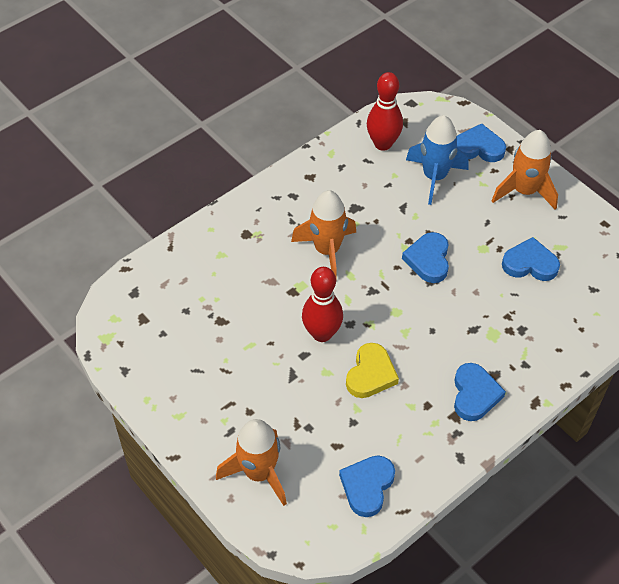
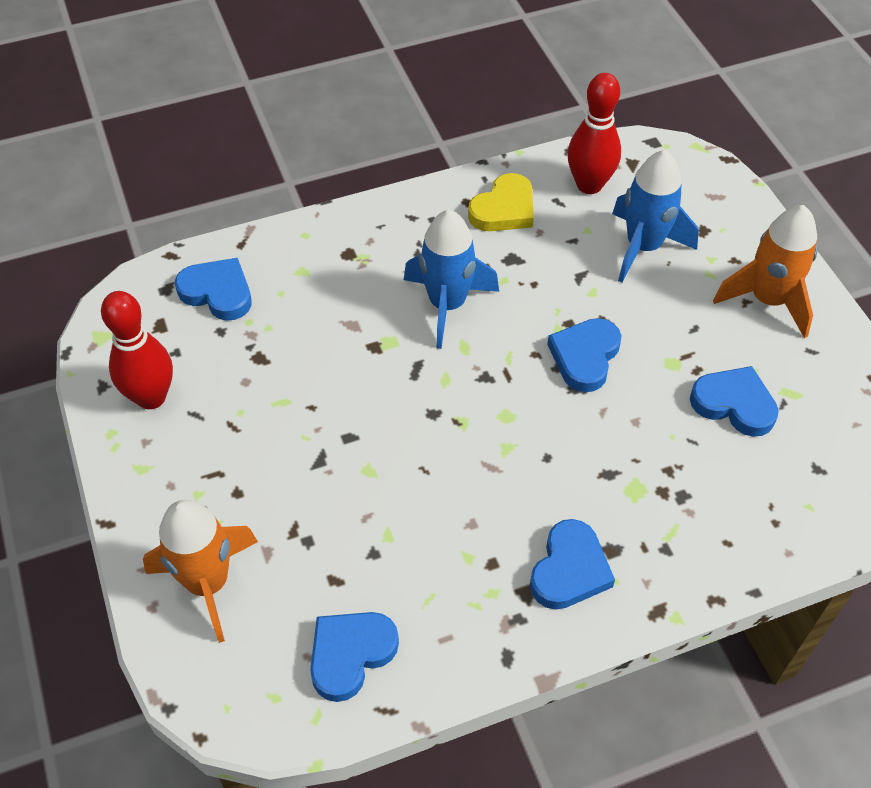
camera: 20 degrees right, 0 degrees up
orange rocket [291,190,356,276] -> blue rocket [404,210,499,349]
red bowling pin [302,267,343,342] -> red bowling pin moved to [101,291,173,409]
yellow heart [346,343,399,398] -> yellow heart moved to [468,173,534,231]
blue heart [457,123,506,162] -> blue heart moved to [175,258,252,321]

